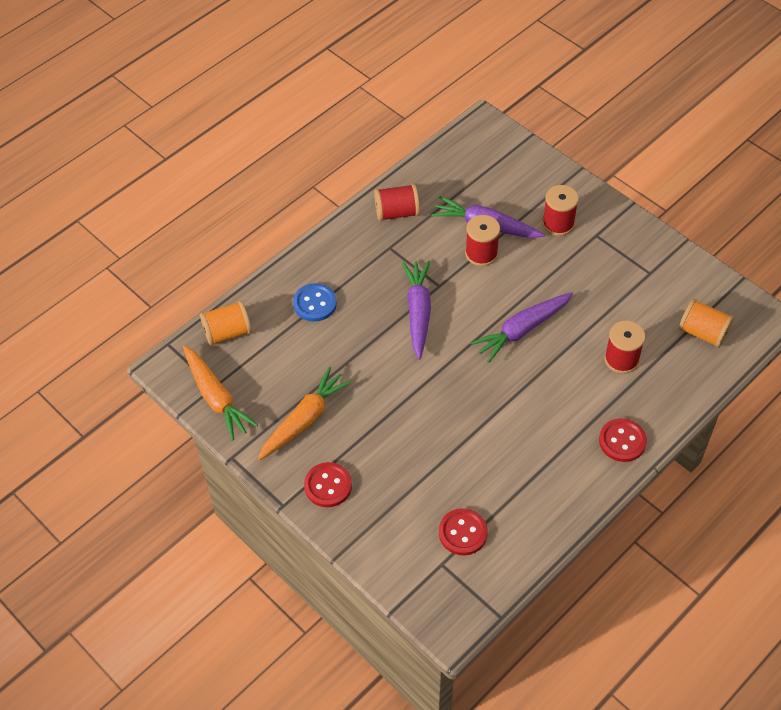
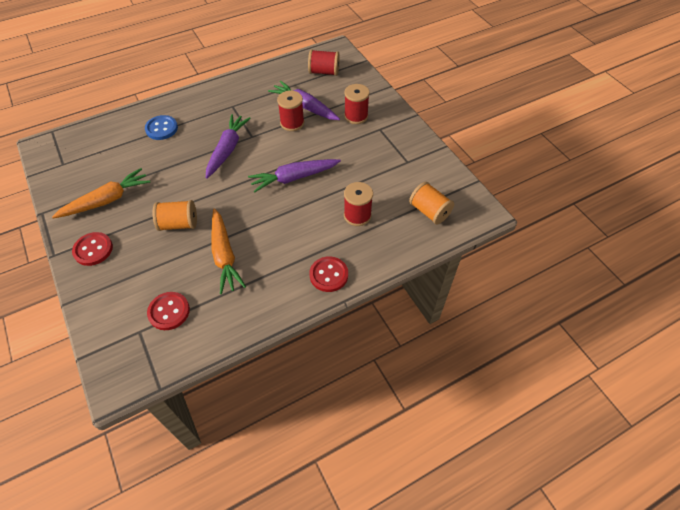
camera: 15 degrees right, 0 degrees up
orange carrot [183,345,258,441] -> orange carrot moved to [212,208,246,294]
orange spool [200,301,252,346] -> orange spool moved to [153,200,197,231]
red spool [374,184,420,221] -> red spool moved to [308,50,340,76]

